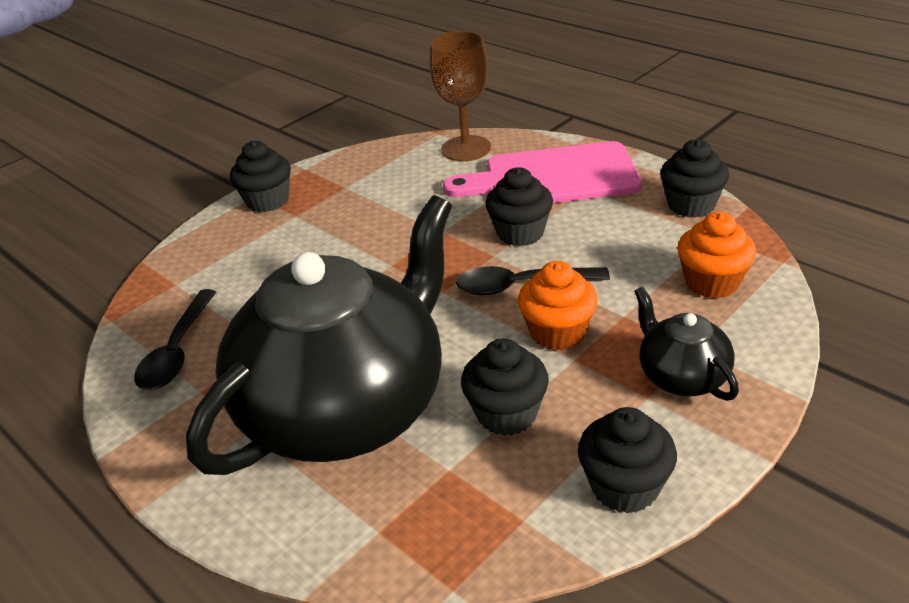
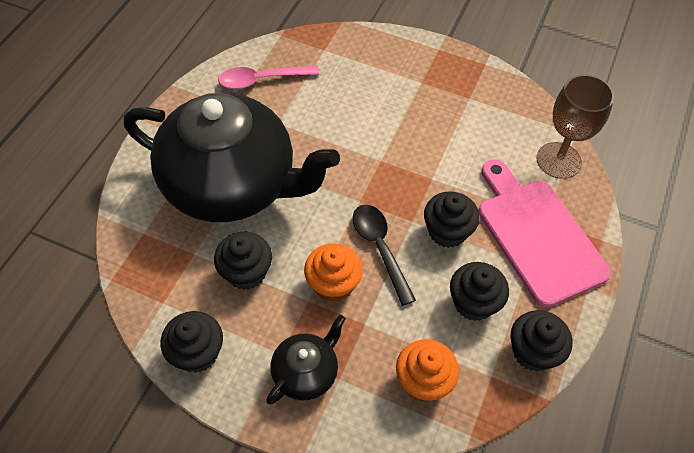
camera: 65 degrees right, 20 degrees up
black spoon [134,289,216,390] -> pink spoon [218,65,319,89]
black cupcake [230,141,291,212] -> black cupcake moved to [450,262,509,321]

